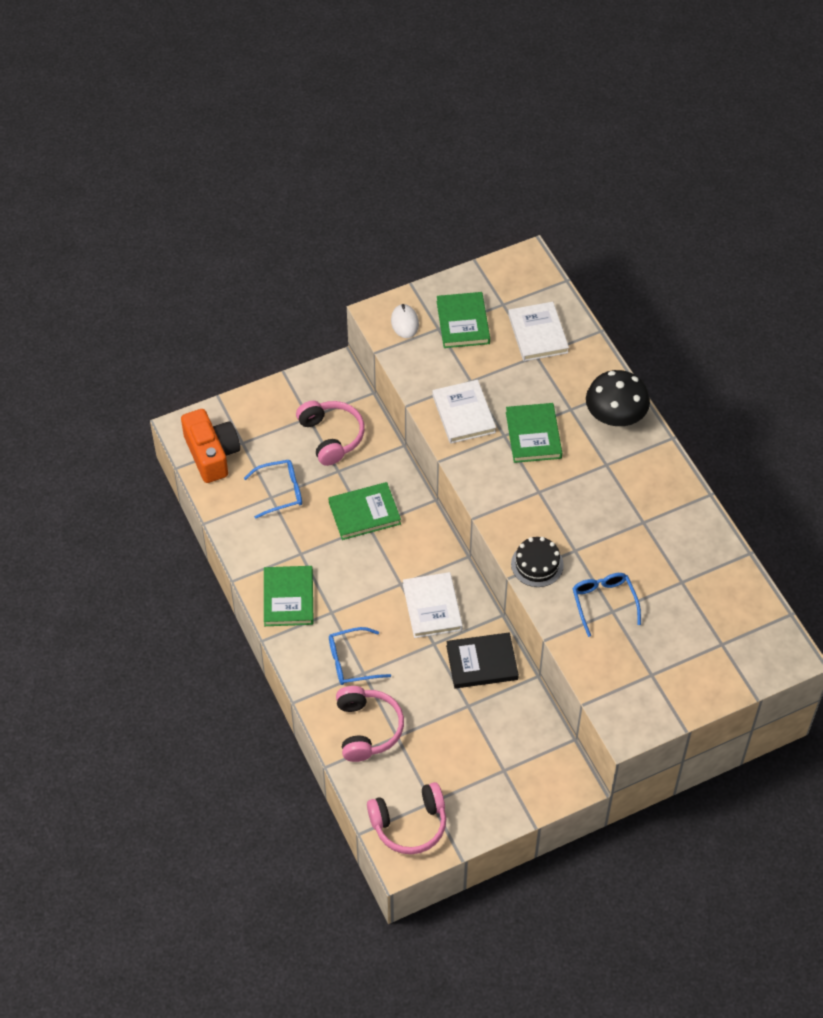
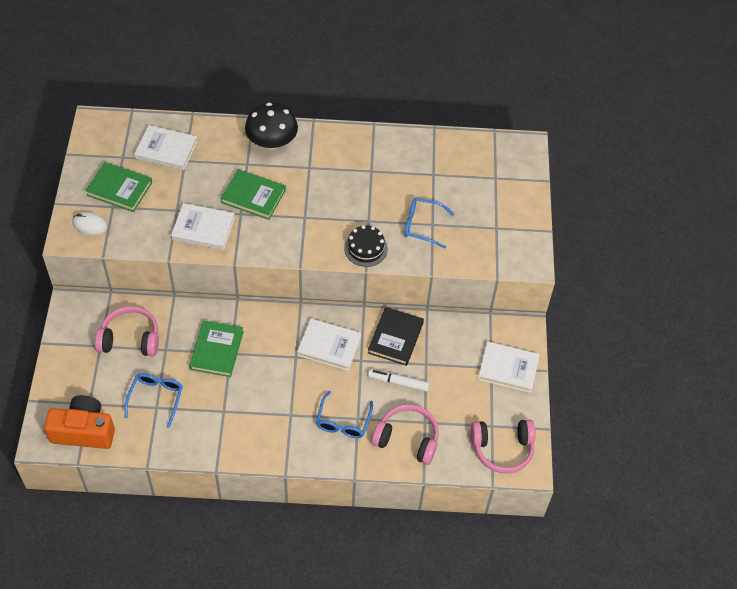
camera: 65 degrees left, 0 degrees up
green book [264,566,314,626] -> none
pink headphones [367,782,446,854] -> pink headphones turned 75 degrees clockwise [471,419,536,474]
none -> white marker [368,369,430,392]
none -> white book [478,341,540,393]

